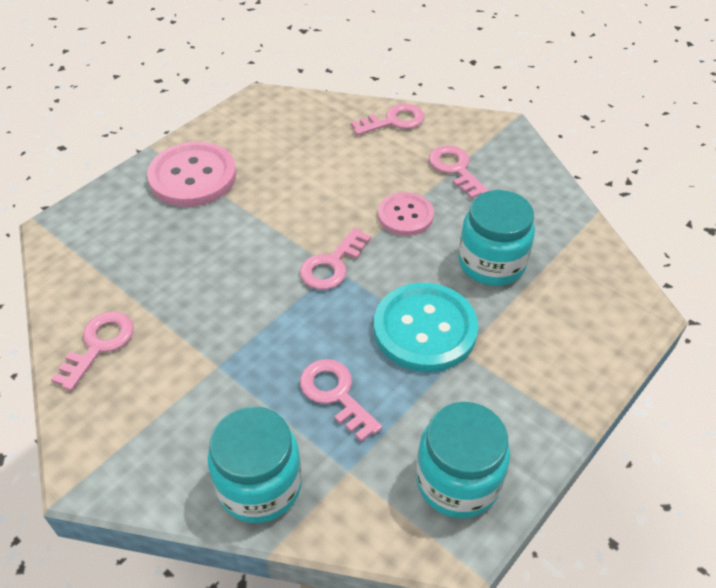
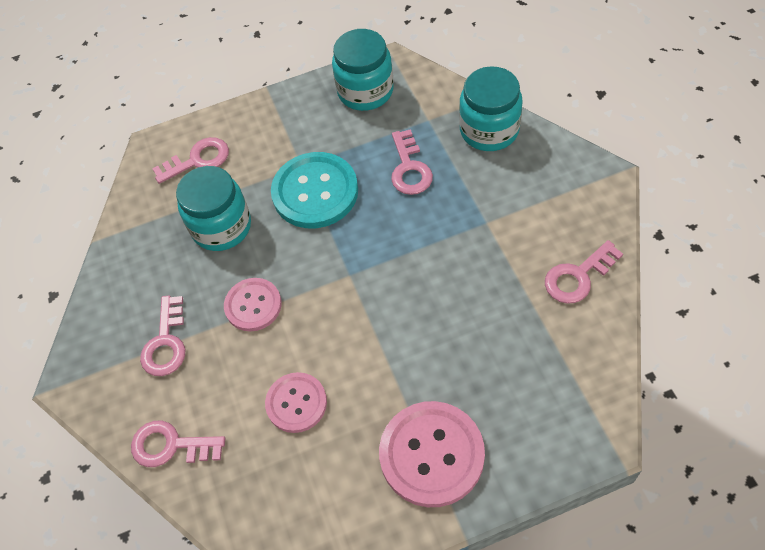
camera: 145 degrees left, 10 degrees up
pink key [300,228,371,290] -> pink key moved to [152,137,229,184]
none -> pink button [265,372,327,433]

